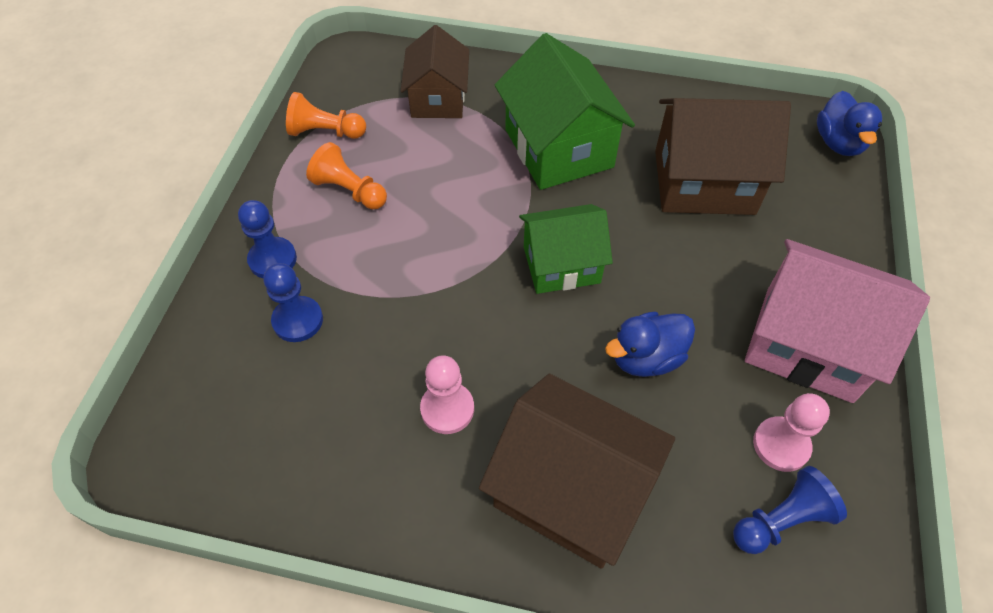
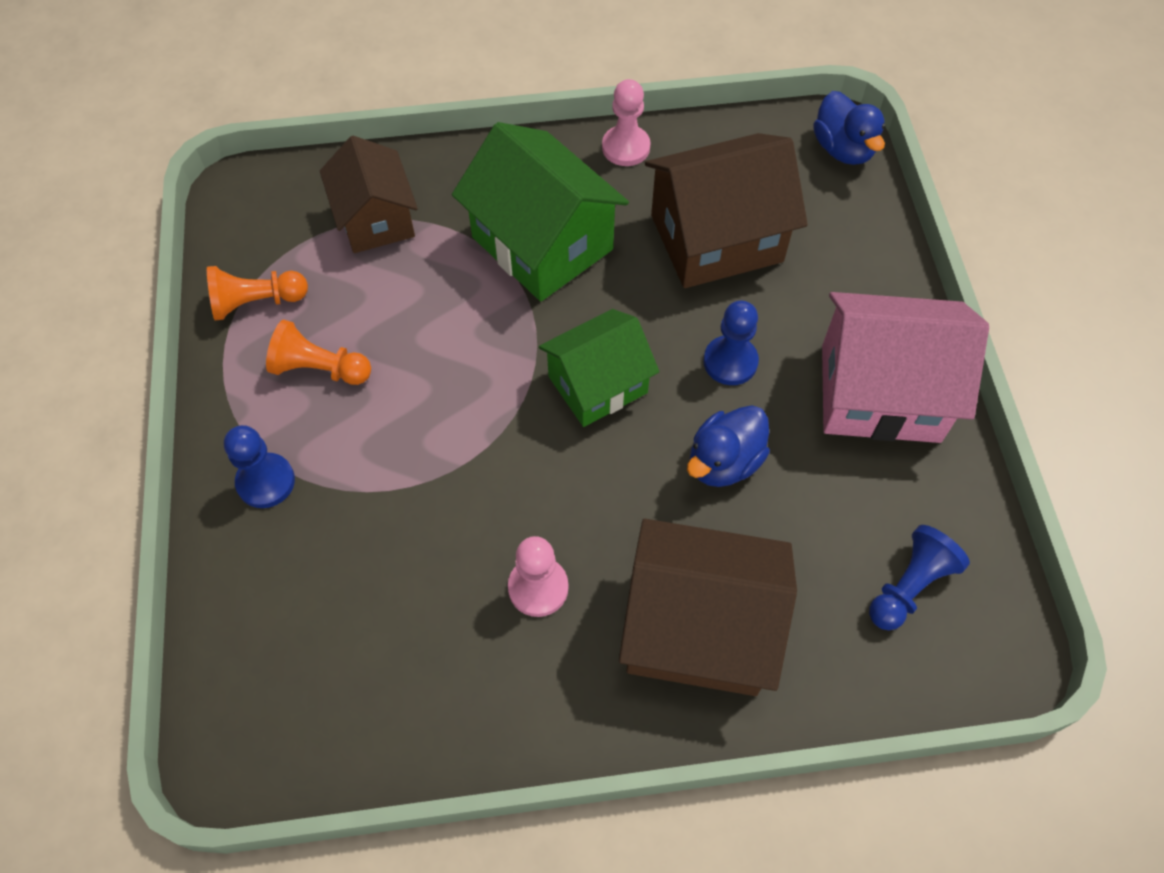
camera: 20 degrees left, 5 degrees up
blue pawn [264,263,323,342] -> blue pawn moved to [703,301,759,385]
pink pawn [753,393,830,472] -> pink pawn moved to [602,79,651,166]

